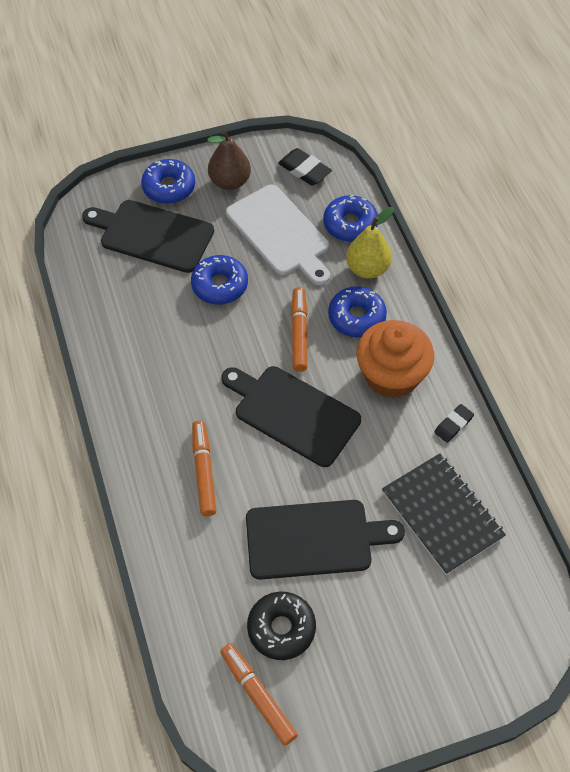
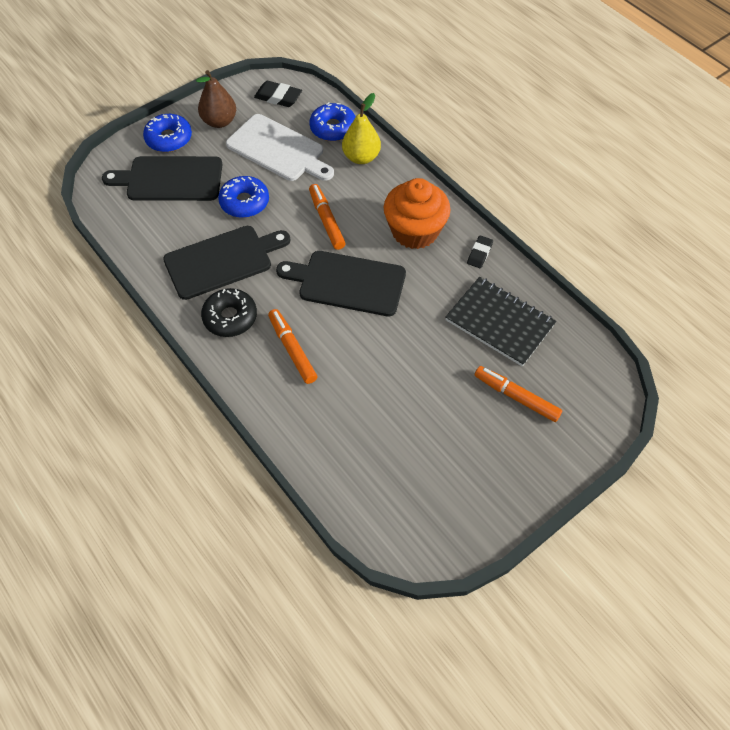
camera: 20 degrees left, 0 degrees up
orange marker [220,643,298,746] -> orange marker moved to [475,366,562,422]
black cutting board [246,500,405,580] -> black cutting board moved to [163,226,290,300]
black donut [247,591,316,660] -> black donut moved to [201,288,257,337]
blue donut [328,286,387,338] -> none

